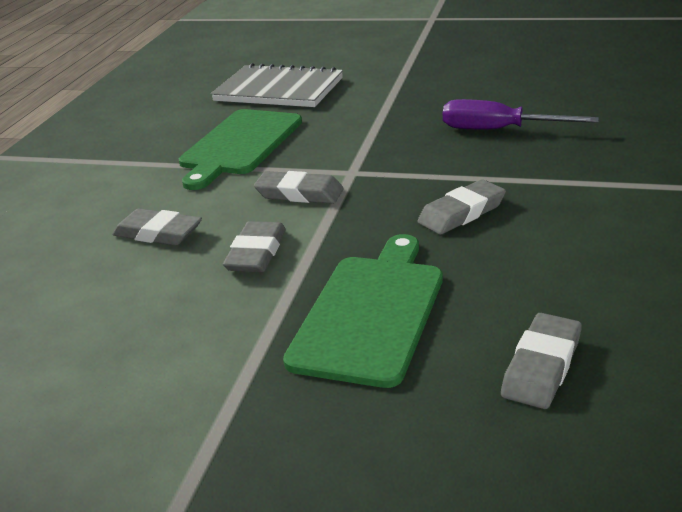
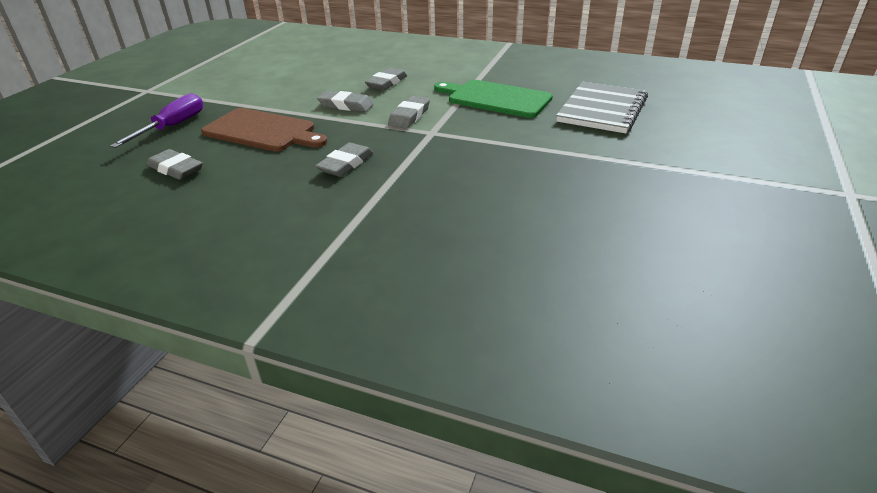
camera: 95 degrees right, 5 degrees up
green cutting board [283,234,443,388] -> brown cutting board [201,108,327,152]
grey eraser [417,179,506,234] -> grey eraser turned 60 degrees clockwise [315,143,373,177]
purple screwdriver [443,99,599,130] -> purple screwdriver moved to [110,93,203,148]

